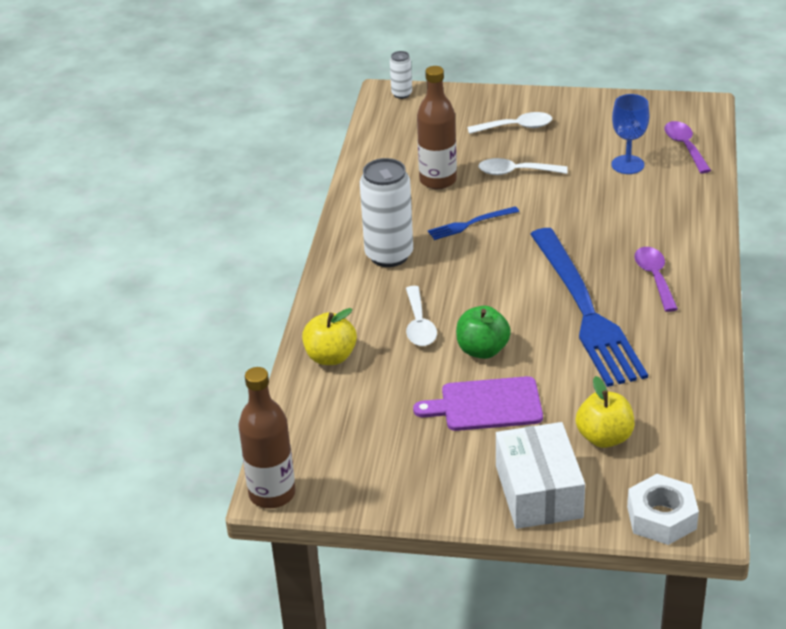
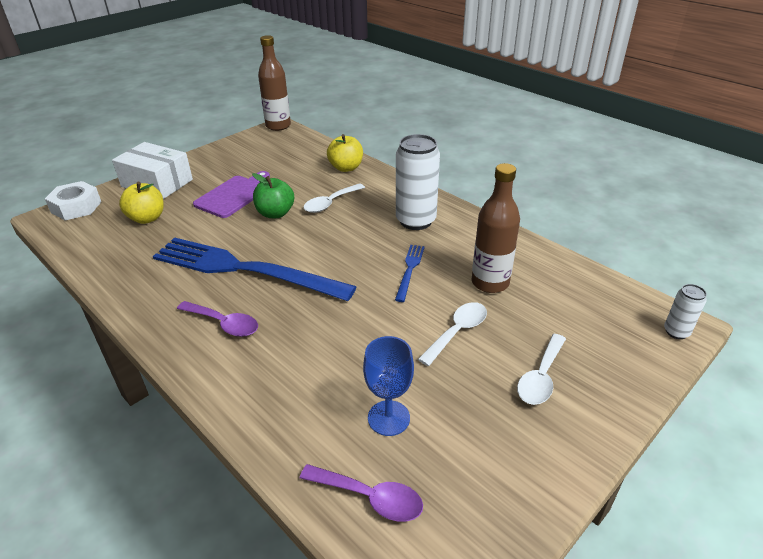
camera: 125 degrees right, 0 degrees up
white spoon [406,286,437,346] -> white spoon turned 75 degrees counterclockwise [303,183,365,213]

